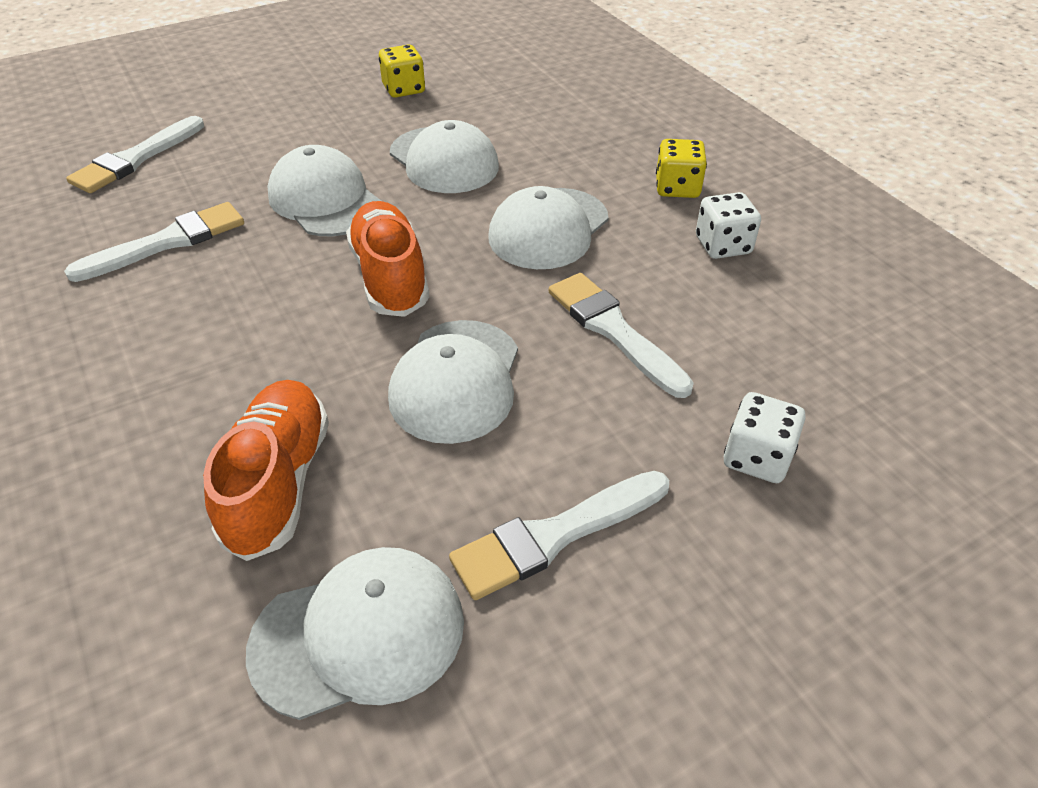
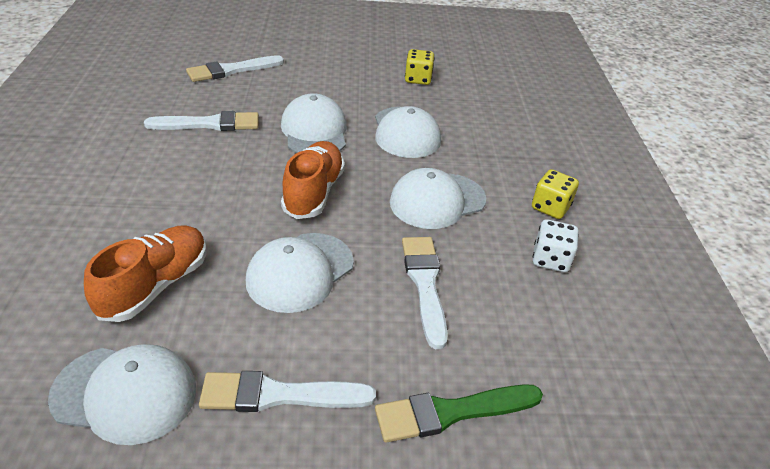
camera: 25 degrees right, 5 degrees down
white dice [724,392,806,483] -> green brush [375,384,543,443]

